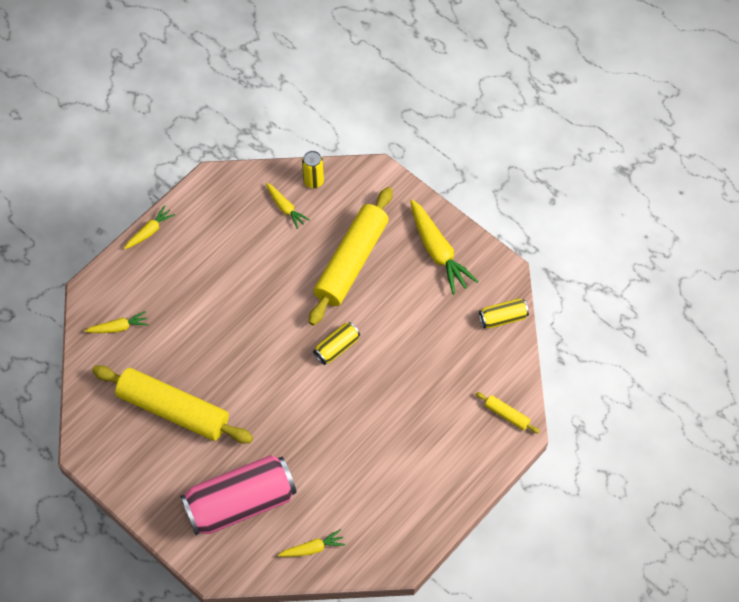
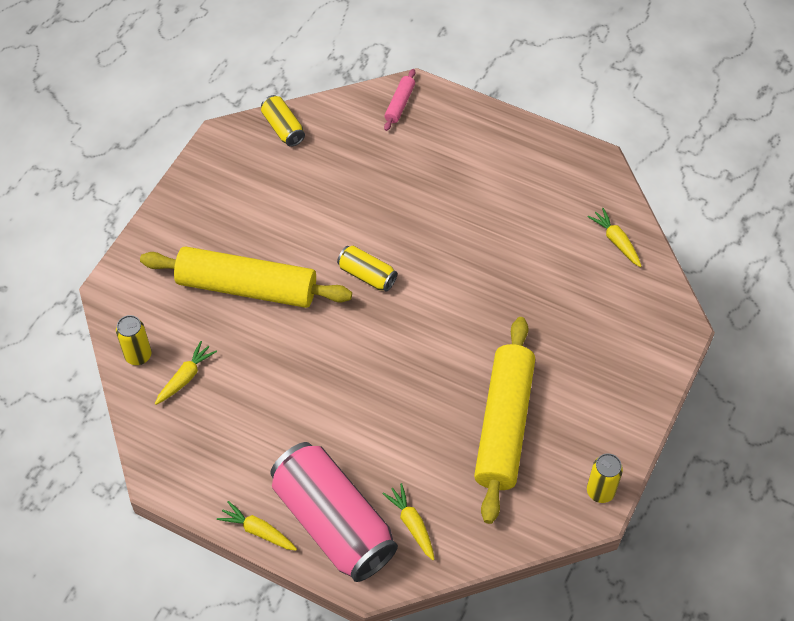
camera: 105 degrees left, 5 degrees down
pink can [180,455,297,535] -> pink can moved to [270,442,398,582]
yellow carrot [411,200,479,295] -> none
yellow rolling pin [476,392,540,434] -> pink rolling pin [384,69,415,131]
none -> yellow can [587,453,623,503]

